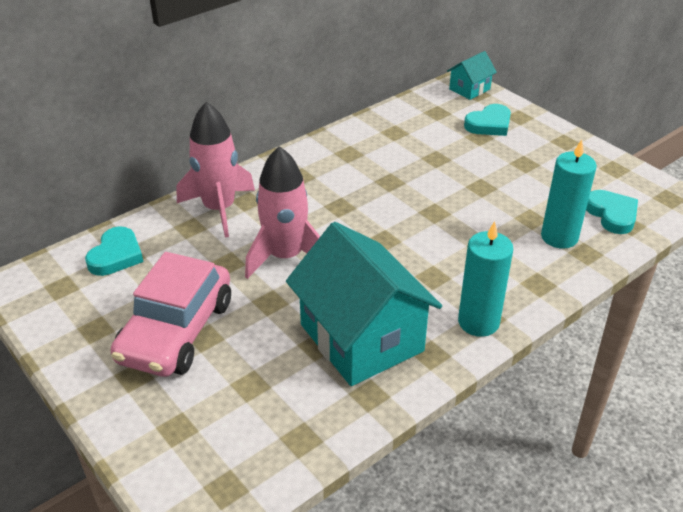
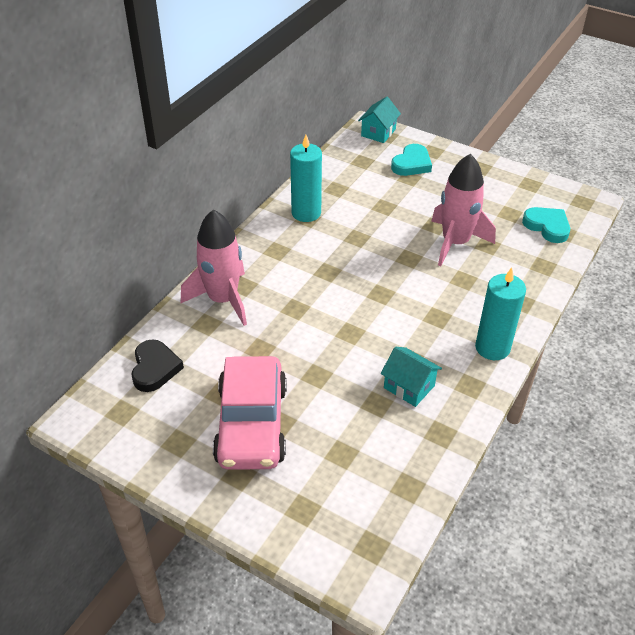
camera: 20 degrees left, 5 degrees up
turquoise heart [85,226,143,276] -> black heart [131,339,184,392]
pink rocket [245,146,320,279] -> pink rocket moved to [431,154,496,266]
turquoise house [286,222,442,386] -> turquoise house [381,346,442,407], size x0.46
turquoise candle [541,139,597,249] -> turquoise candle moved to [290,135,322,222]

